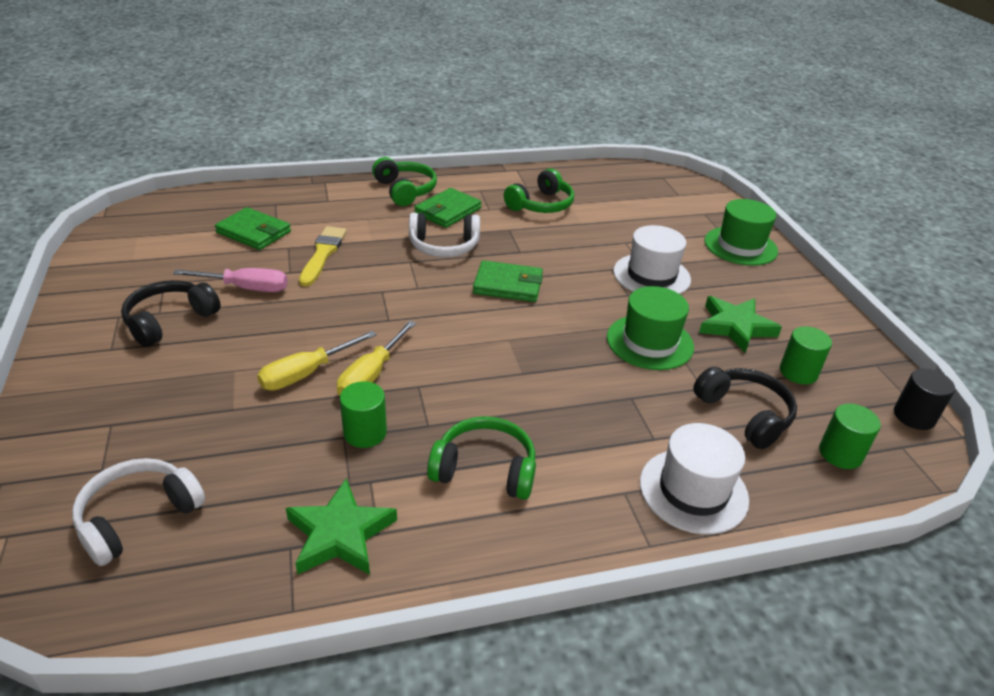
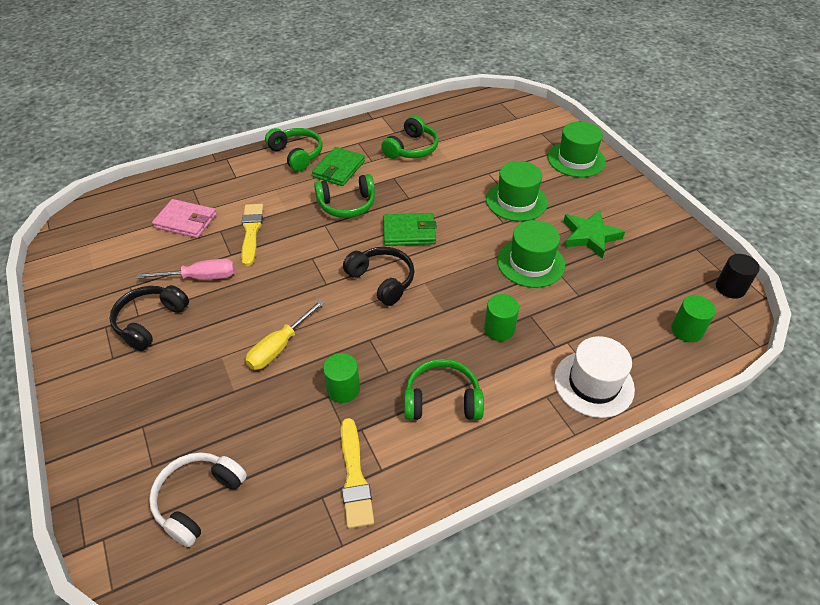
camera: 10 degrees left, 10 degrees up
green wallet [215,207,291,250] -> pink wallet [152,199,217,238]
green star [286,478,397,575] -> yellow brush [341,418,374,529]
yellow screwdriver [337,320,416,395] -> none
white headphones [409,212,480,257] -> green headphones [314,174,375,218]
white hat [613,225,691,294] -> green hat [486,161,548,221]
black headphones [693,367,797,449] -> black headphones moved to [343,247,415,306]
green cylinder [780,326,832,384] -> green cylinder moved to [484,294,519,341]

